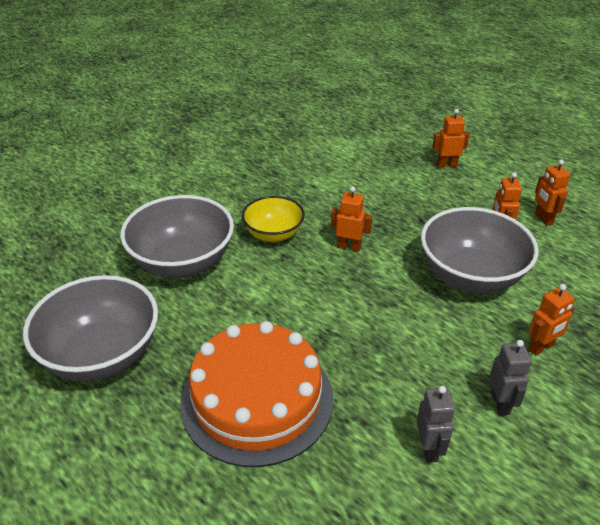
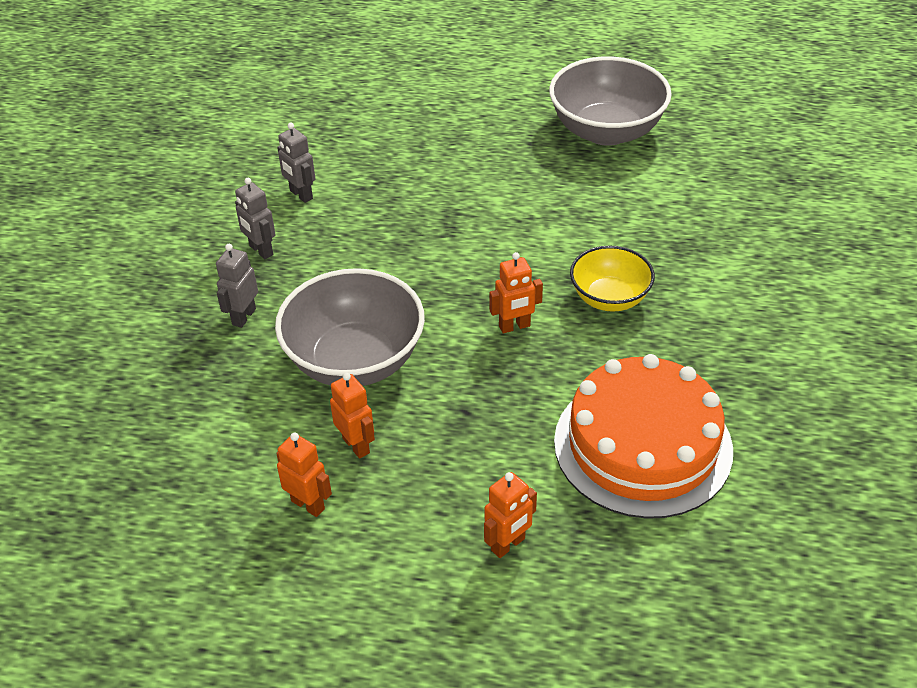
camera: 145 degrees right, 5 degrees up
grey bowl [120,195,234,278] -> none
orange cake [180,321,333,467] -> orange cake moved to [554,354,733,519]
orange robot [529,284,575,355] -> grey robot [216,244,258,328]

